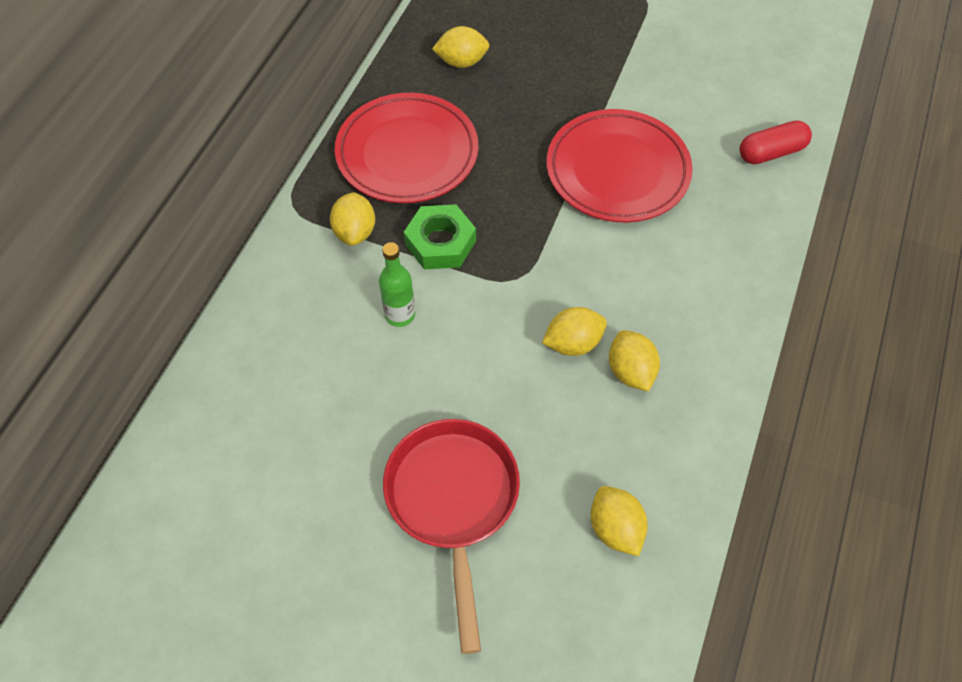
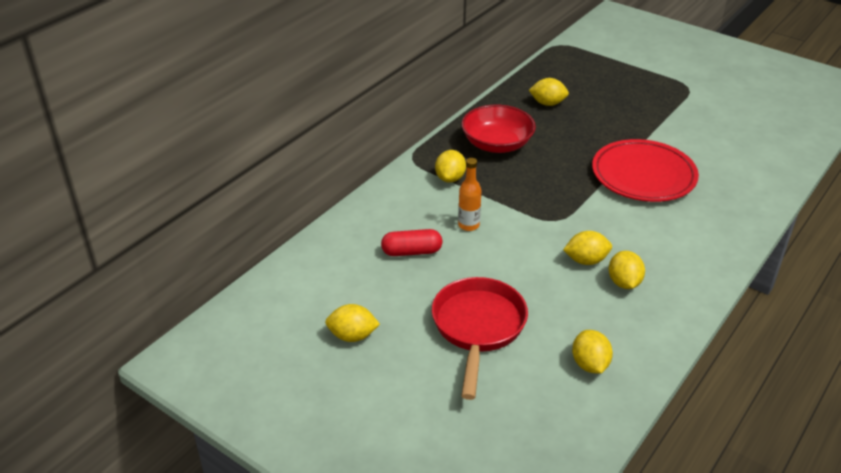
camera: 15 degrees right, 20 degrees down
red plate [335,93,478,203] -> red bowl [461,105,536,153]
green bottle [379,242,415,327] -> orange bottle [458,158,481,231]
green nut [404,204,476,269] -> none
red capsule [740,121,812,164] -> red capsule moved to [381,229,442,256]
none -> yellow lemon [325,304,380,342]

